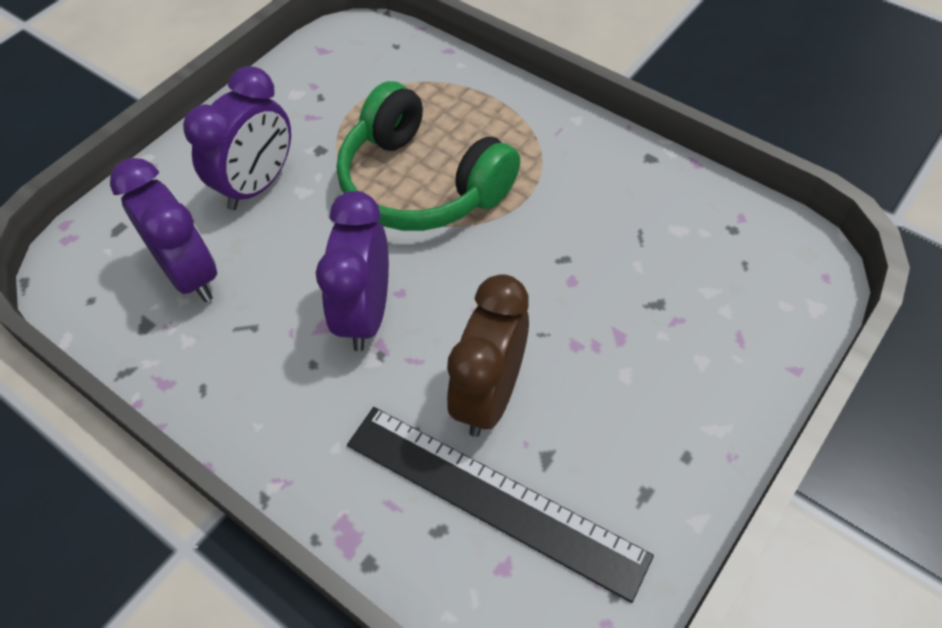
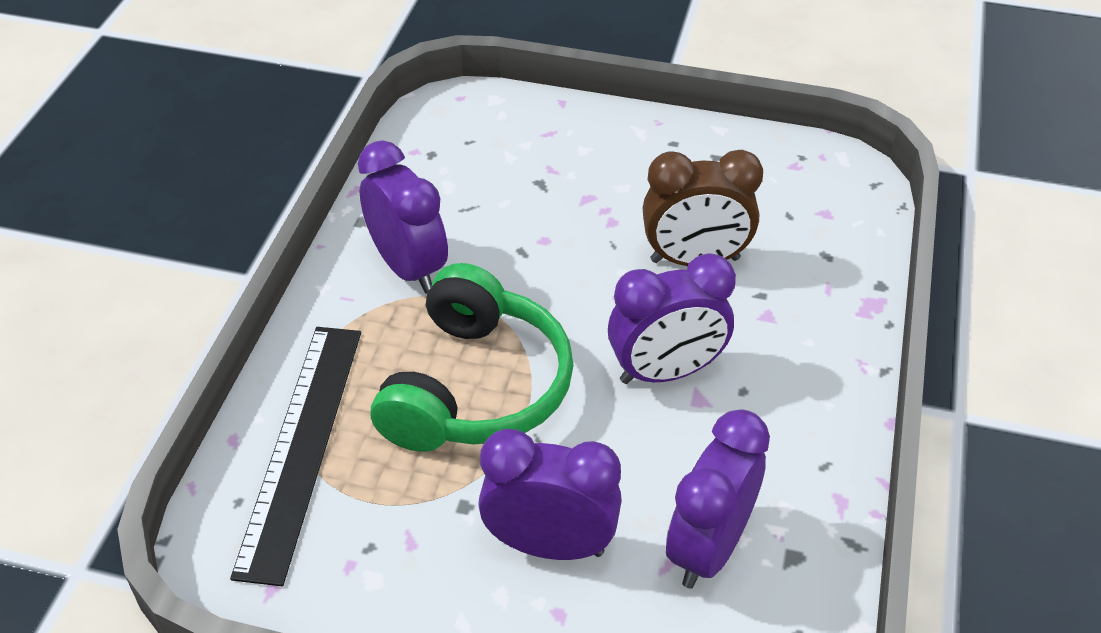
camera: 115 degrees left, 10 degrees down
black ruler [347,407,654,603] -> black ruler moved to [230,327,361,586]
none -> purple clock [358,140,448,293]

